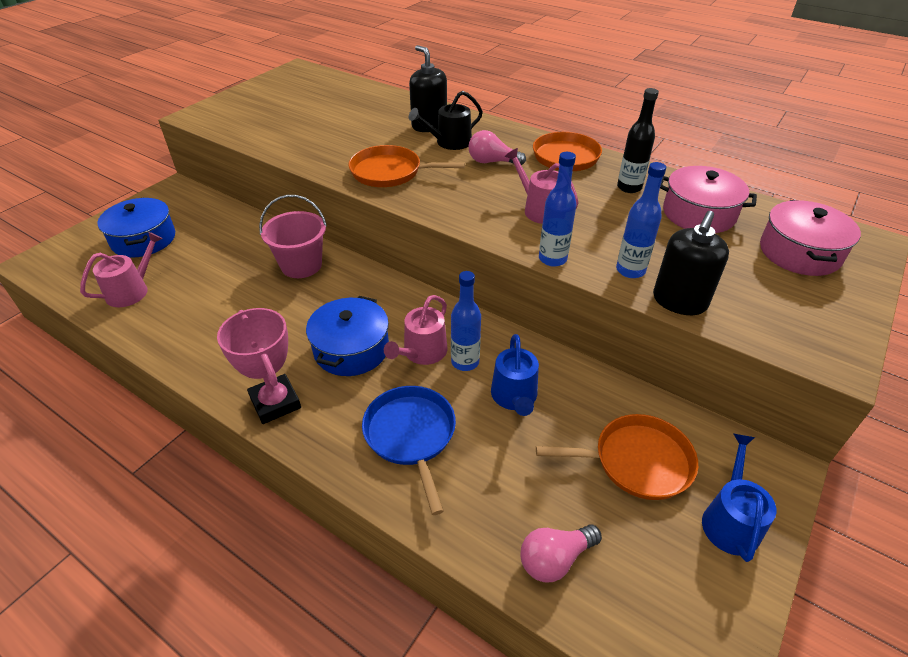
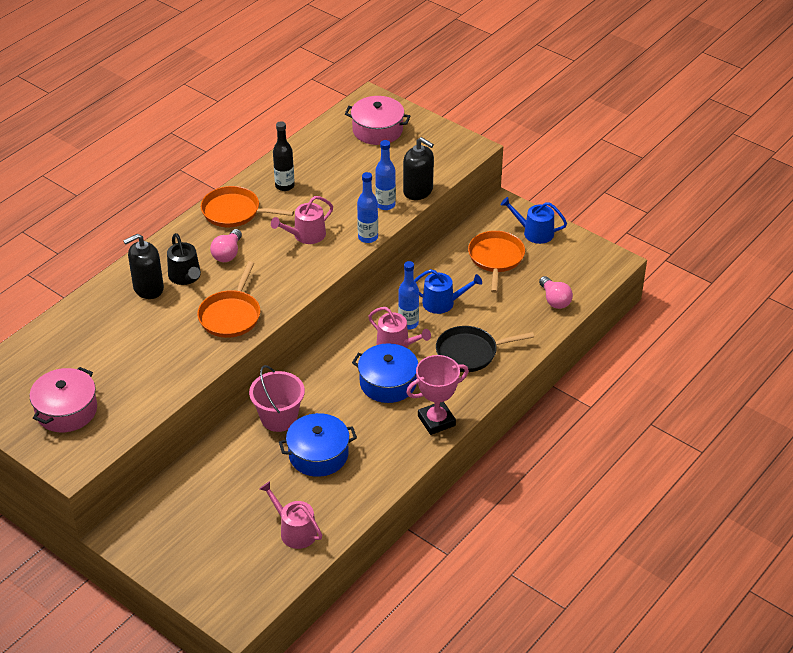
camera: 85 degrees left, 0 degrees up
blue pot [97,198,175,258] -> blue pot moved to [279,413,357,477]
blue pan [362,386,456,515] -> black pan [436,326,534,372]
pink pot [660,166,757,233] -> pink pot moved to [30,367,97,432]

